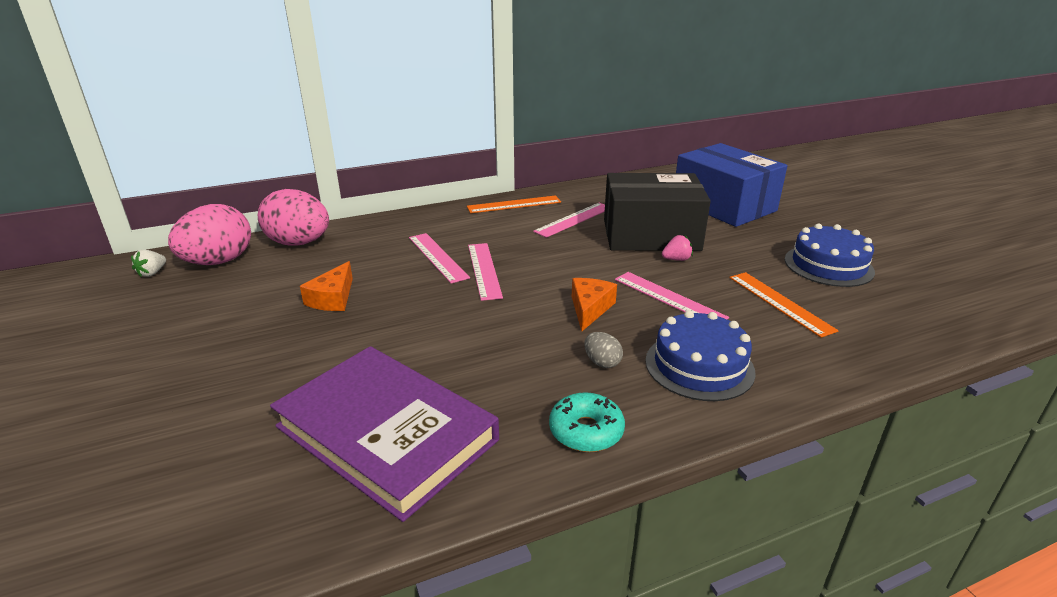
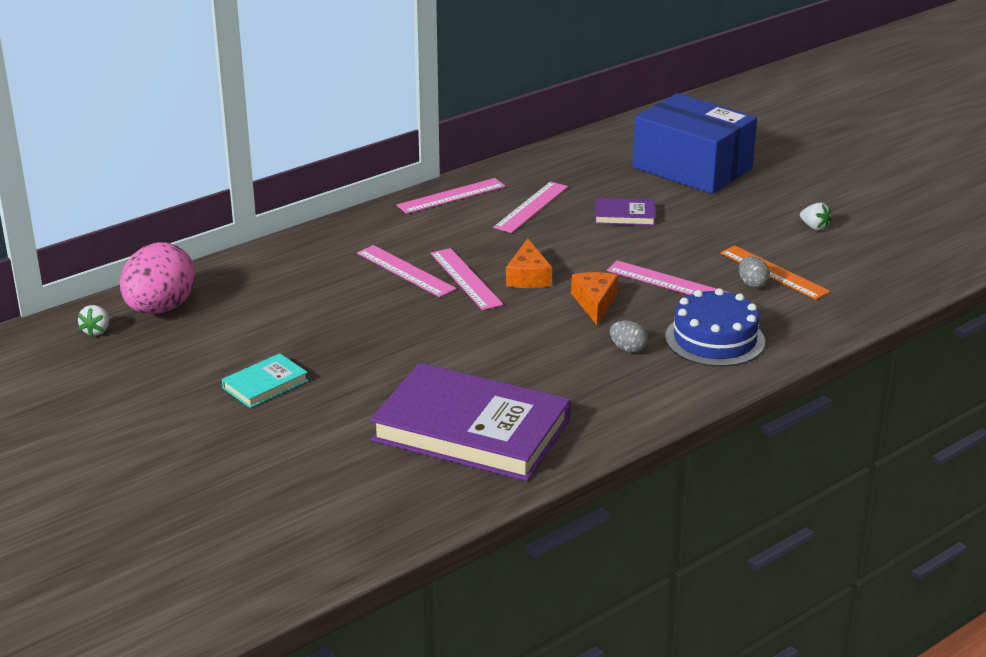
camera: 15 degrees left, 0 degrees up
pink egg [258,189,329,246] -> none
orange cheese [300,261,353,311] -> orange cheese moved to [506,238,552,288]
orange ruler [467,195,561,213] -> pink ruler [397,178,505,214]
turquoise donut [549,392,625,452] -> none
black box [604,173,711,251] -> purple book [595,198,655,226]
pink strawberry [662,235,693,261] -> none
blue cake [785,223,875,287] -> white strawberry [800,202,832,230]
none -> turquoise book [222,353,308,408]
none -> grey egg [739,256,770,288]

